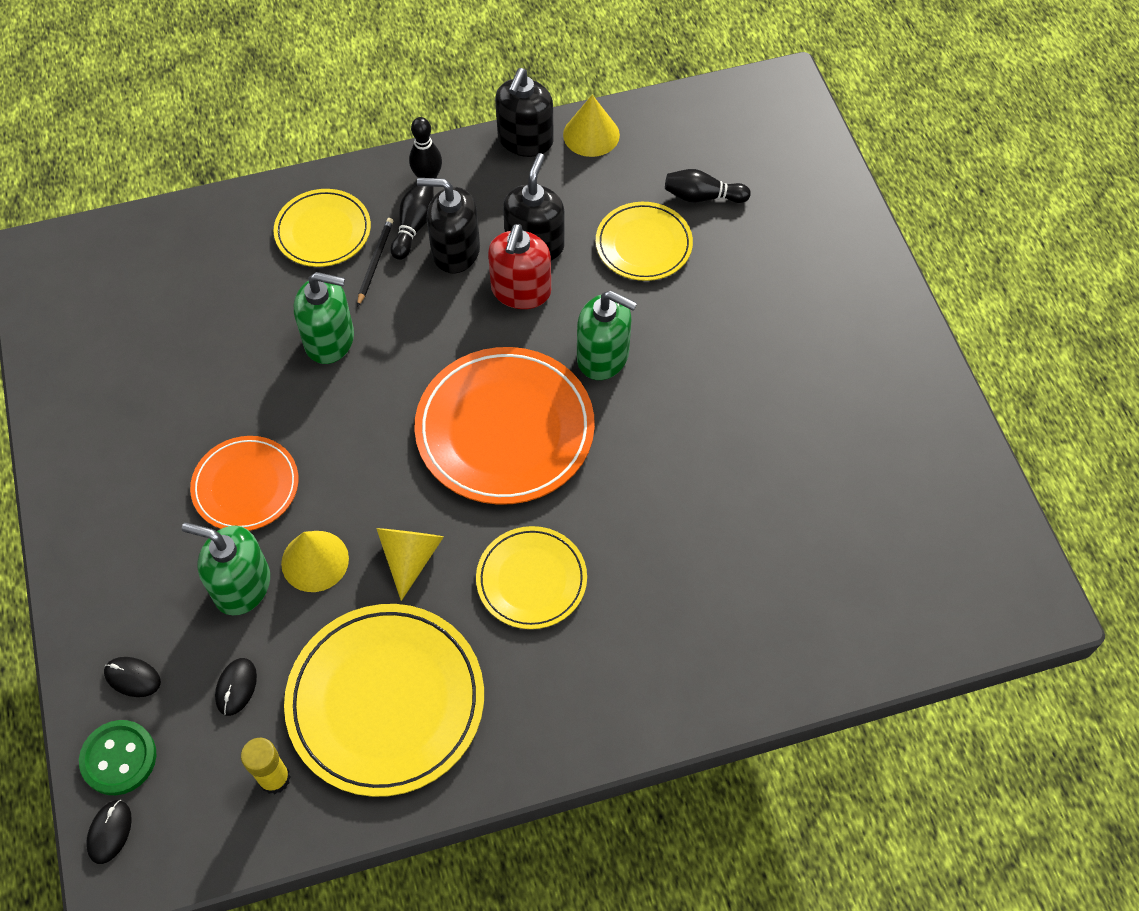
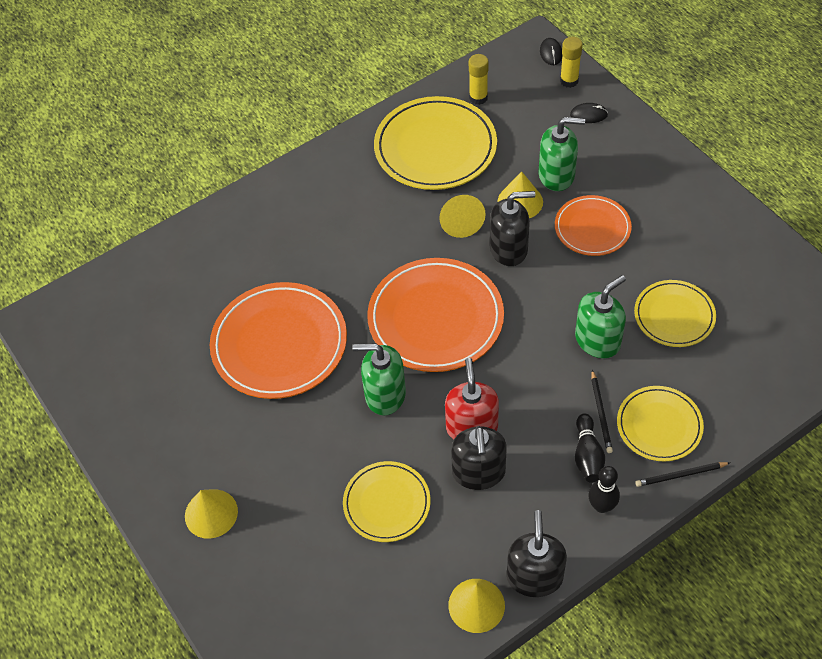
camera: 165 degrees right, 5 degrees down
green button [79,720,156,795] -> yellow glue stick [560,37,582,88]
black mouse [215,658,257,716] -> none
green soap dispenser [294,272,354,364] -> green soap dispenser turned 150 degrees clockwise [575,275,626,359]
black soap dispenser [417,178,480,274] -> black soap dispenser moved to [490,191,535,266]
yellow plate [476,526,587,629] -> yellow plate moved to [634,280,716,347]
black bowling pin [665,169,751,203] -> none
none -> yellow cone [185,489,238,539]
none -> orange plate [210,282,347,399]
none -> black pencil [635,462,730,487]

